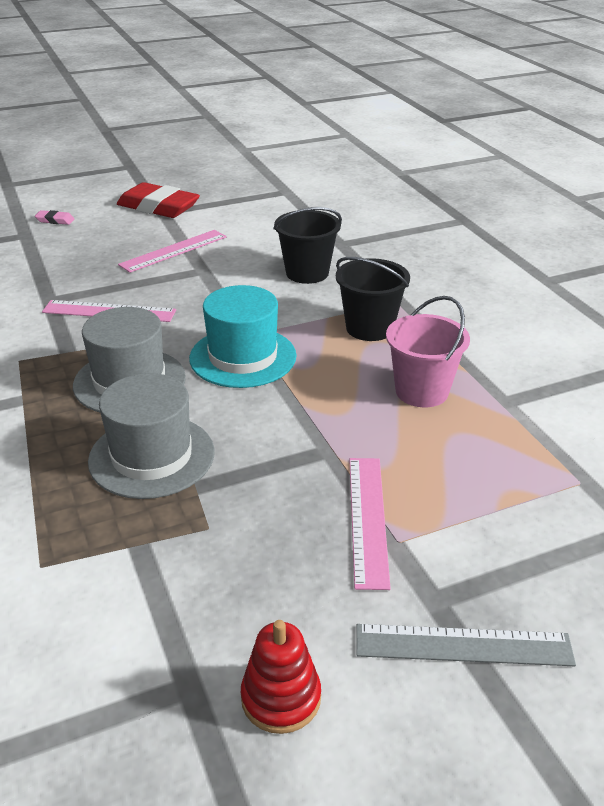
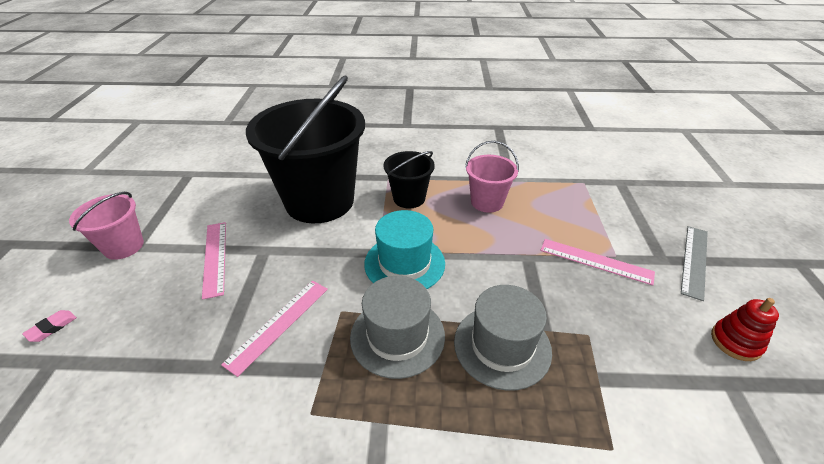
camera: 65 degrees left, 5 degrees up
red eraser [117,182,200,218] -> pink bucket [69,192,144,260]
black bucket [273,207,342,284] -> black bucket [246,75,365,223], size x2.11

